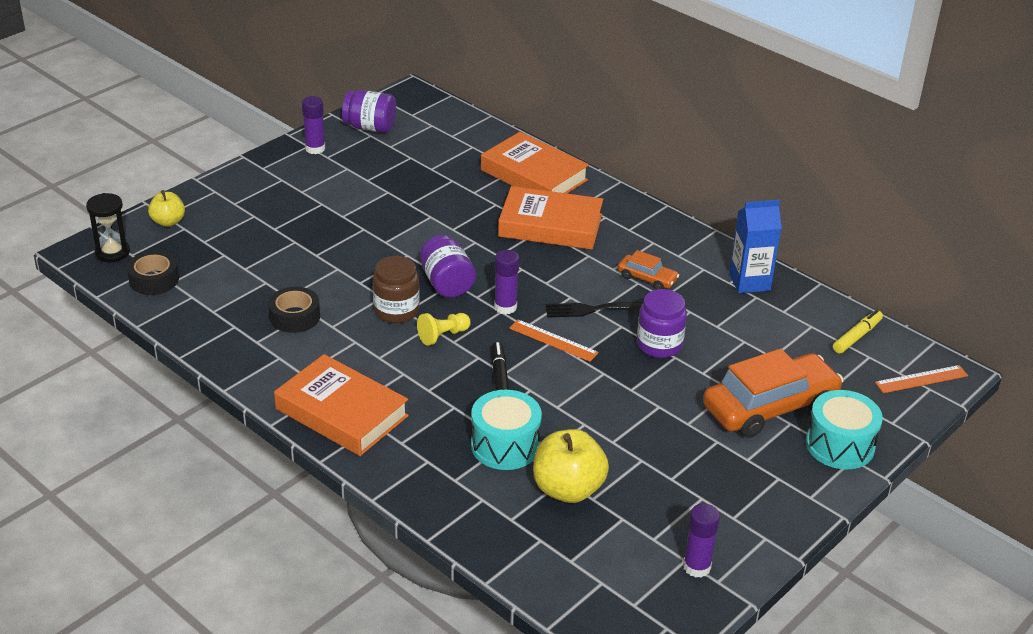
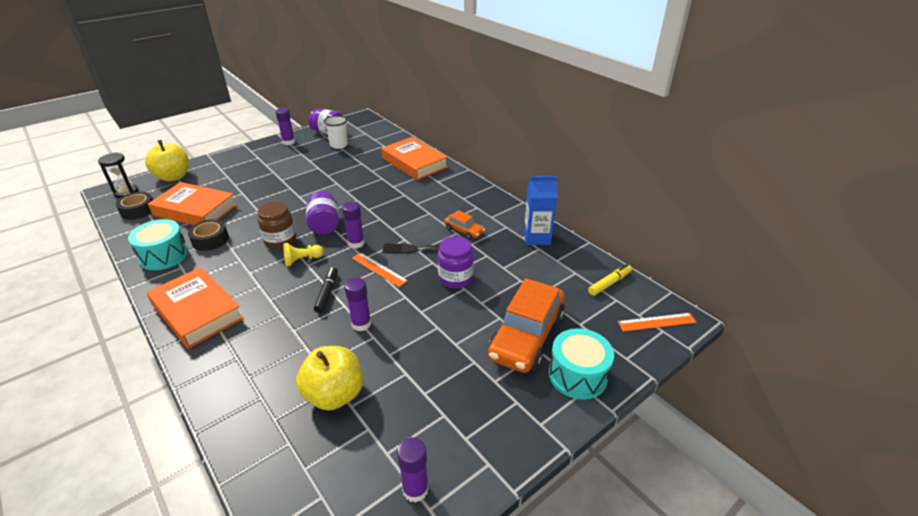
camera: 10 degrees right, 0 degrees up
yellow apple [148,190,185,227] -> yellow apple [145,140,189,182], size x1.71
turquoise drum [471,390,542,470] -> turquoise drum moved to [128,219,189,270]
orange book [498,186,603,250] -> orange book moved to [148,182,237,225]
orange car [703,348,844,438] -> orange car turned 135 degrees clockwise [488,278,565,373]
none -> white cup [323,115,348,149]
none -> purple glue stick [344,278,371,331]

